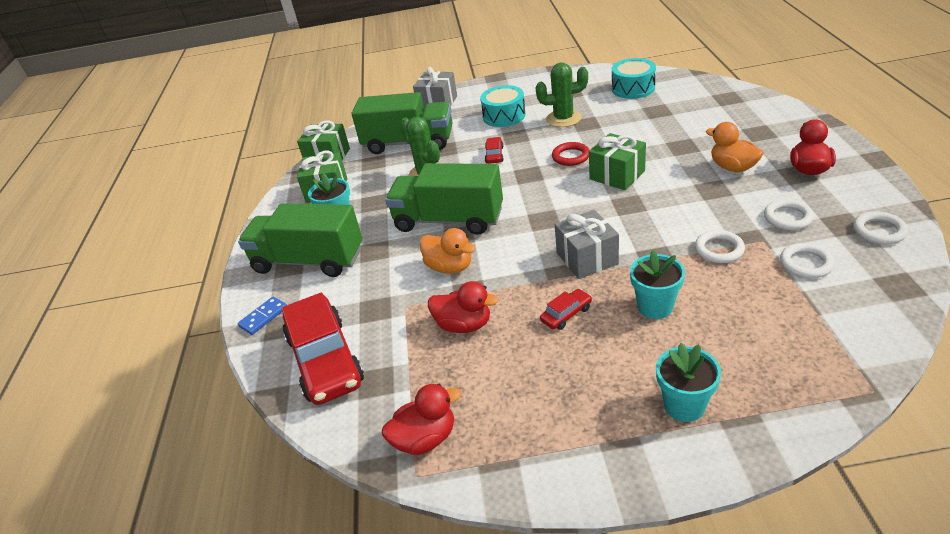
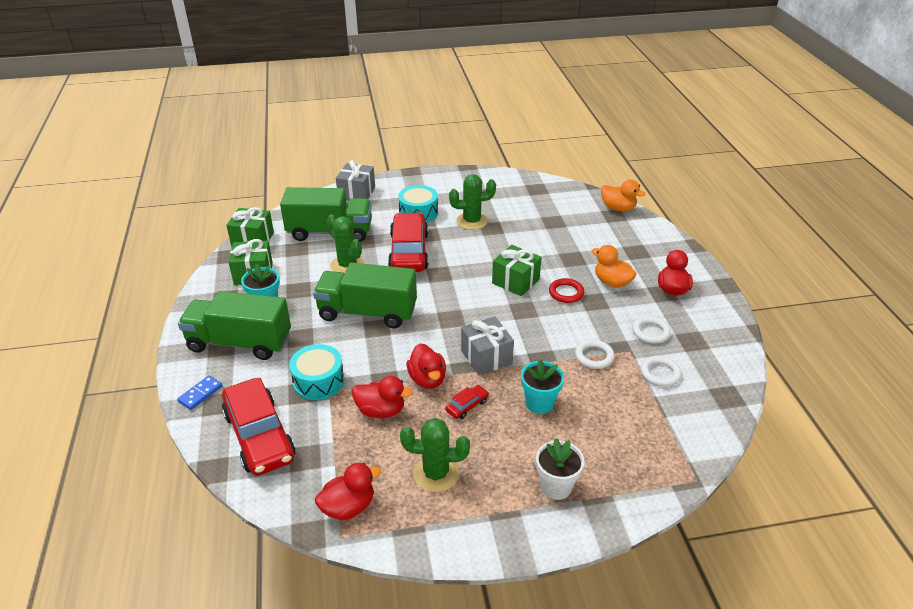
camera: 10 degrees left, 0 degrees up
orange duck [420,228,475,274] -> orange duck moved to [601,180,646,211]
red car [485,137,503,164] -> red car [388,212,429,272], size x2.38
red ring [552,142,590,166] -> red ring moved to [549,278,584,303]
turquoise drum [612,58,656,99] -> turquoise drum moved to [289,344,344,400]
turquoise flower pot [656,343,721,422] -> white flower pot [536,438,585,500]
white ring [853,211,908,244] -> none
none -> green cactus [400,418,470,492]
none -> red duck [407,343,446,389]

